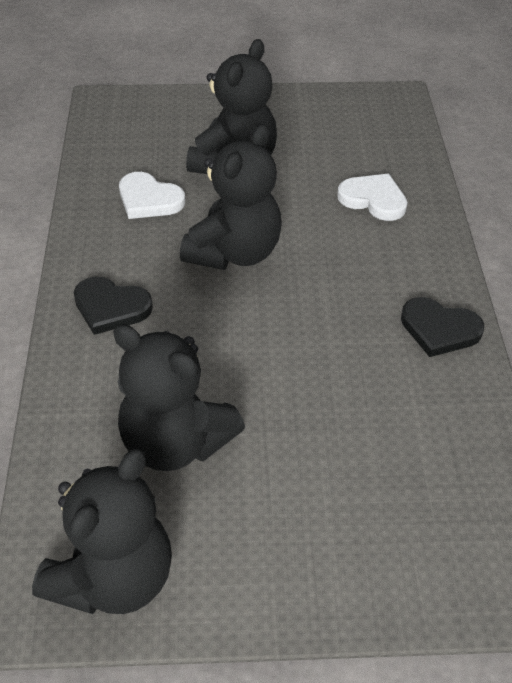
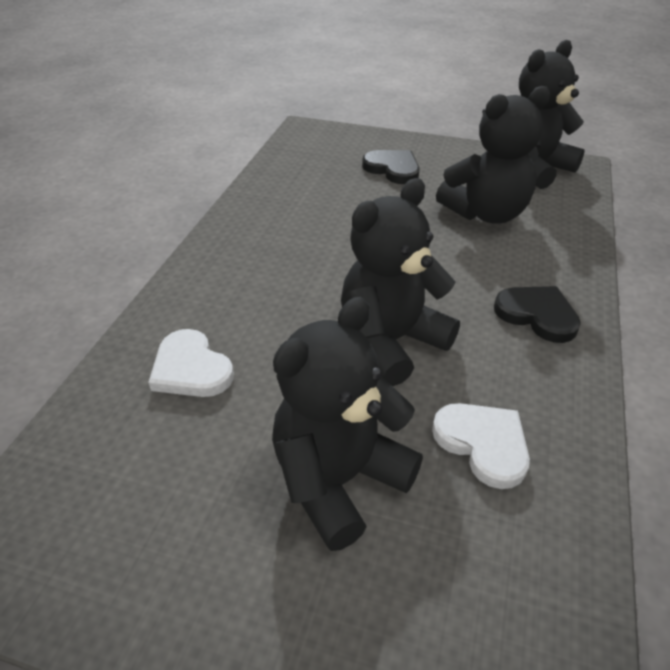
camera: 160 degrees left, 5 degrees down
black teddy bear [113,324,245,471] -> black teddy bear turned 105 degrees clockwise [436,86,550,224]
black heart [401,297,484,357] -> black heart moved to [362,150,420,184]

